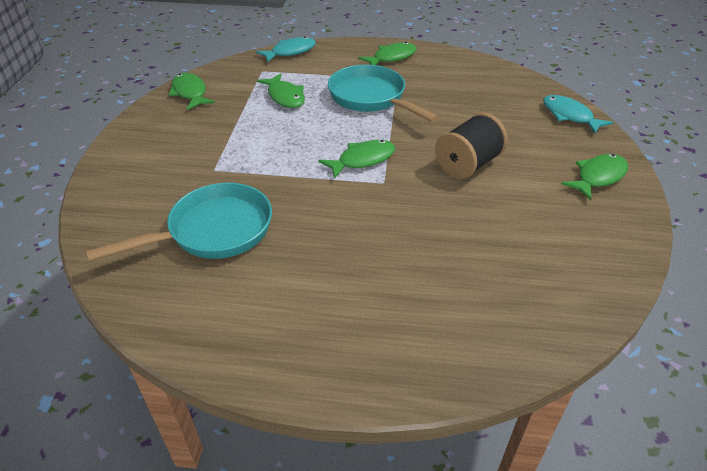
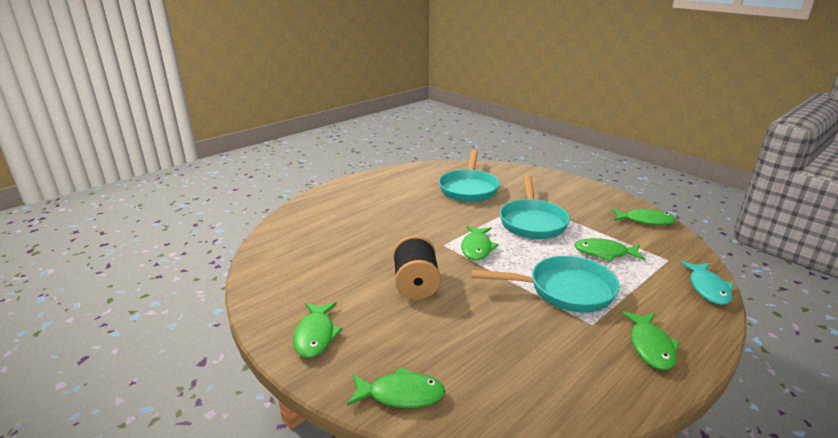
camera: 130 degrees right, 15 degrees down
turquoise fish [543,95,613,134] -> green fish [347,367,445,408]
none -> turquoise pan [500,175,570,239]

